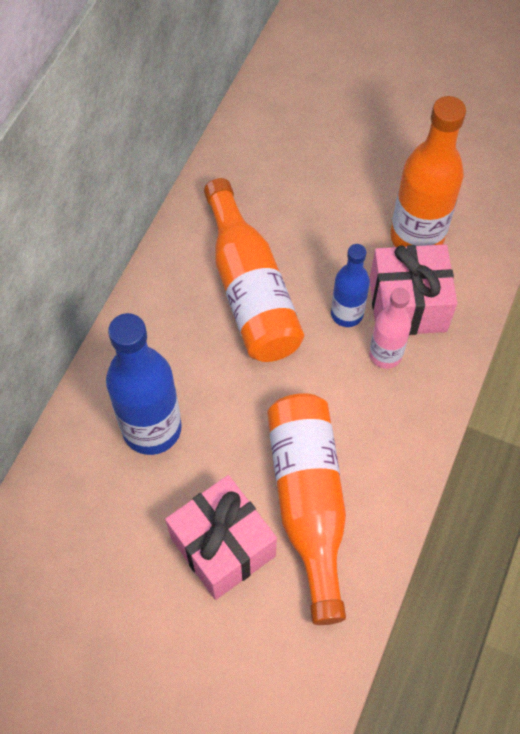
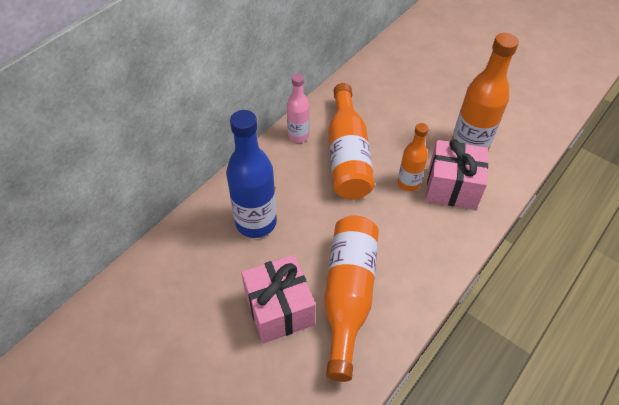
camera: 15 degrees right, 10 degrees down
blue bottle [331,244,370,327] -> orange bottle [397,123,429,191]
pink bottle [369,288,411,369] -> pink bottle moved to [287,74,310,142]

